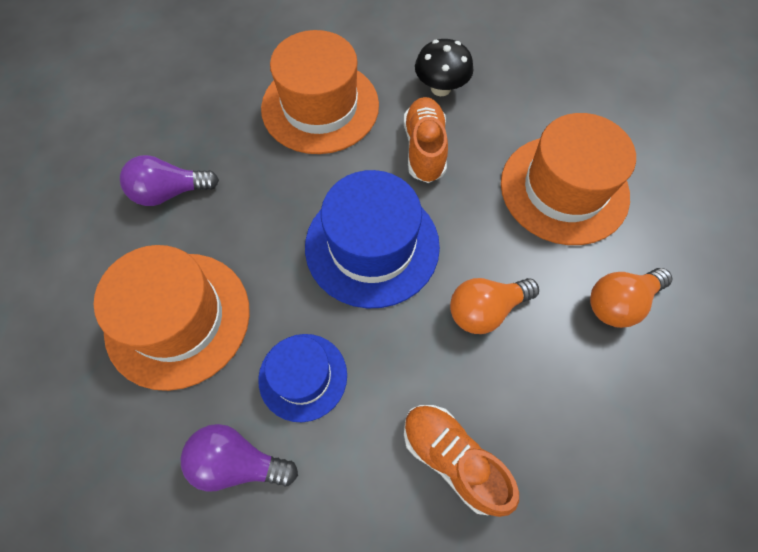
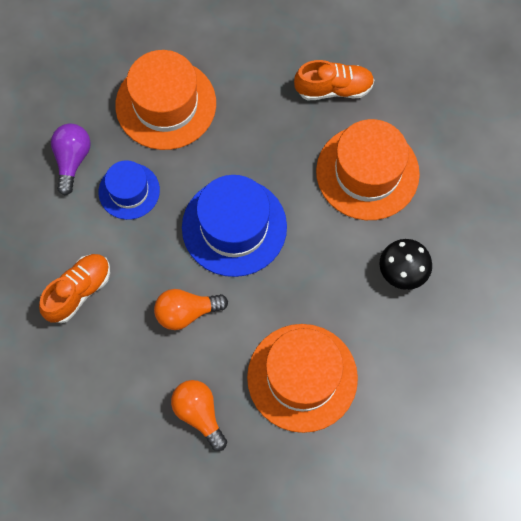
camera: 85 degrees right, 5 degrees up
purple light bulb [120,155,219,206] -> none
orange shoe [404,97,448,183] -> orange shoe moved to [294,60,374,100]
orange light bulb [450,278,539,334] -> orange light bulb turned 75 degrees counterclockwise [154,289,228,330]

